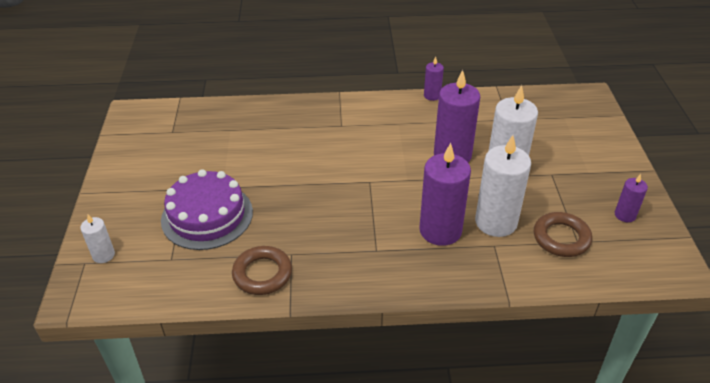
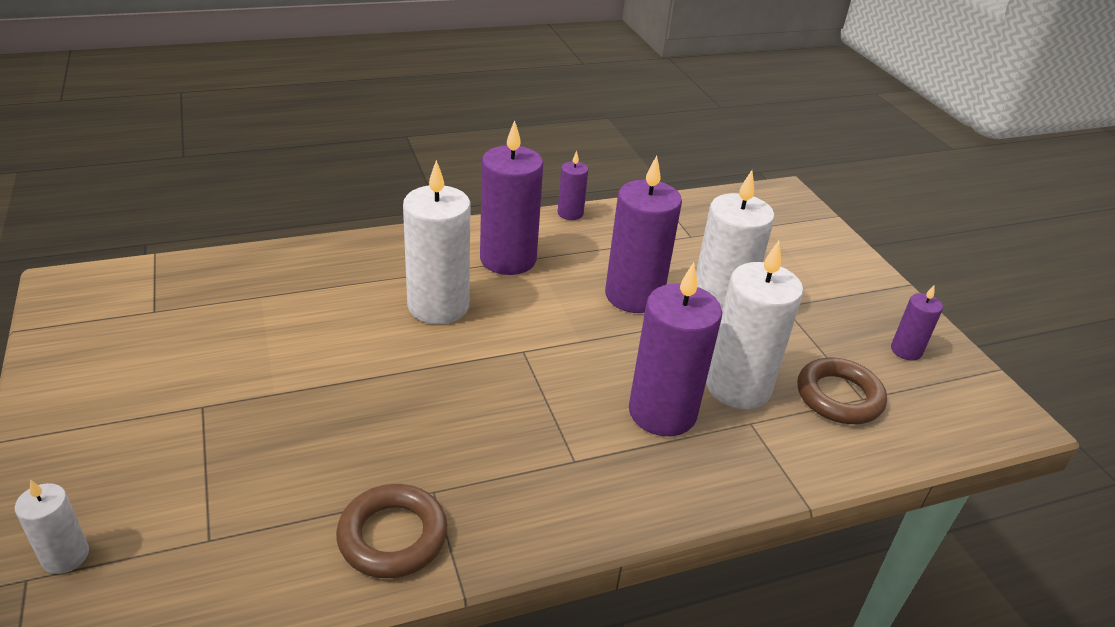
camera: 20 degrees left, 5 degrees down
purple cake [161,169,253,250] -> none
none -> white candle [403,160,471,324]
none -> purple candle [480,120,543,275]

